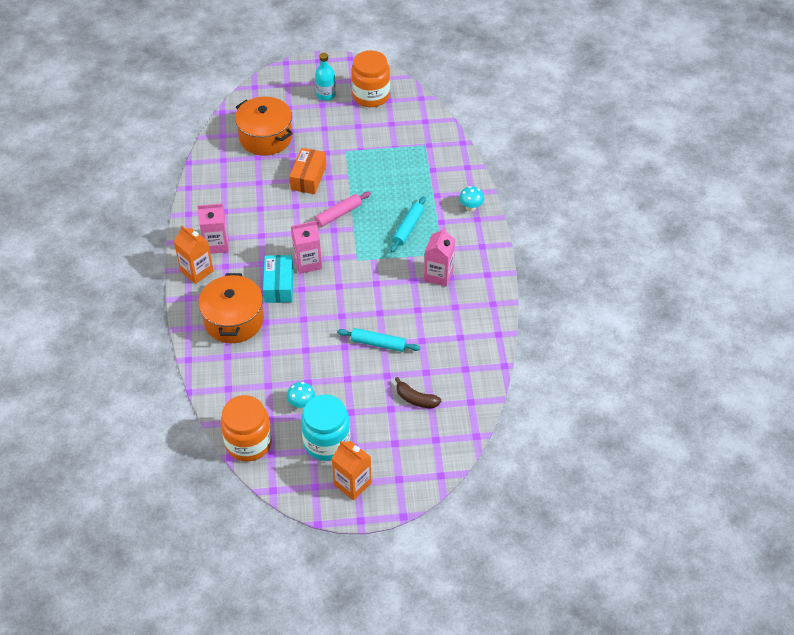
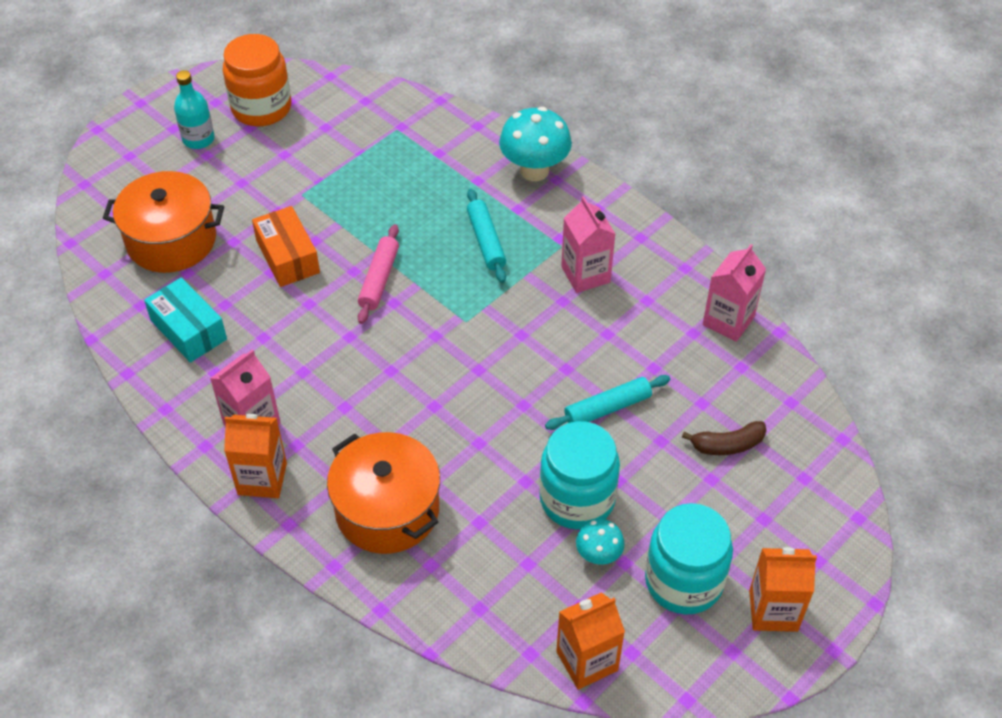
camera: 40 degrees left, 0 degrees up
orange jar [221,395,272,462] -> orange carton [556,592,625,690]
turquoise box [263,255,293,303] -> turquoise box moved to [144,277,227,363]
pink carton [291,221,322,274] -> pink carton moved to [703,244,766,342]
turquoise mushroom [459,186,484,212] -> turquoise mushroom [499,107,572,181], size x1.83
none -> turquoise jar [539,421,620,529]

